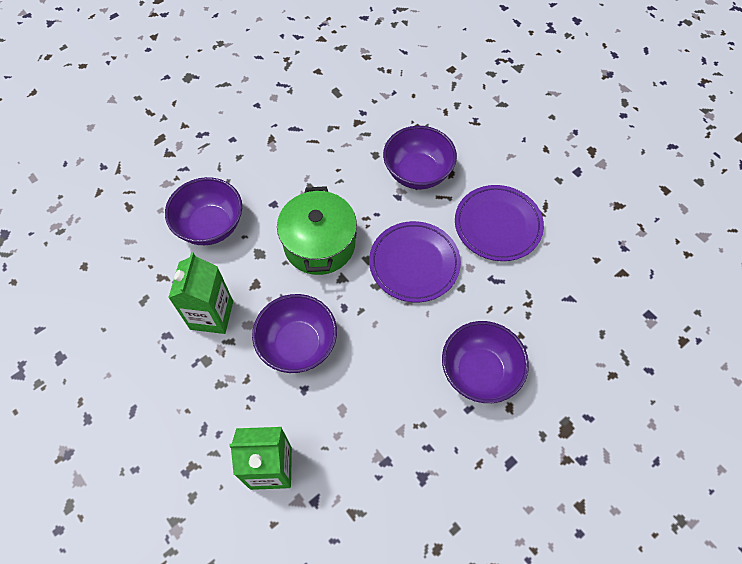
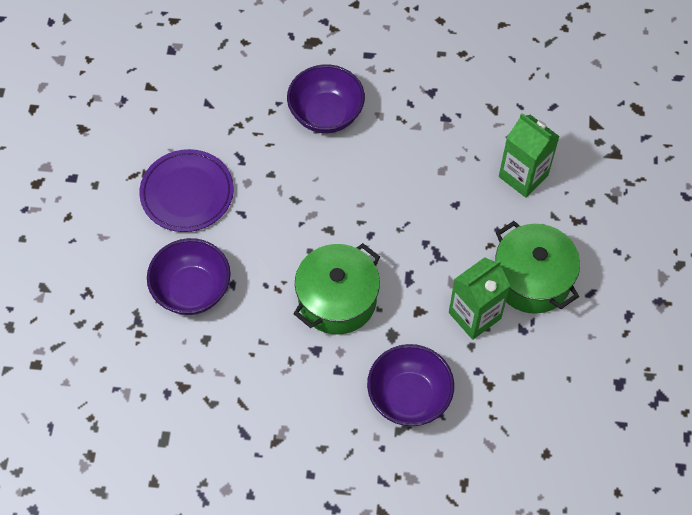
camera: 135 degrees left, 0 degrees up
purple bowl [252,294,337,373] -> none
purple plate [369,221,461,302] -> none
none -> green pot [495,221,580,314]

